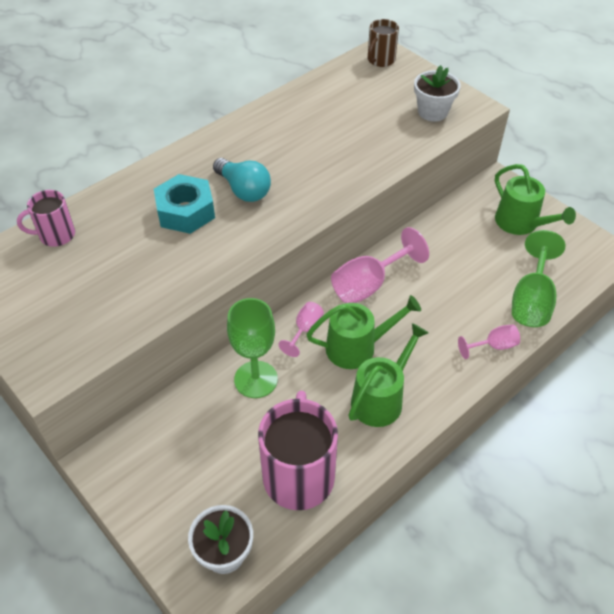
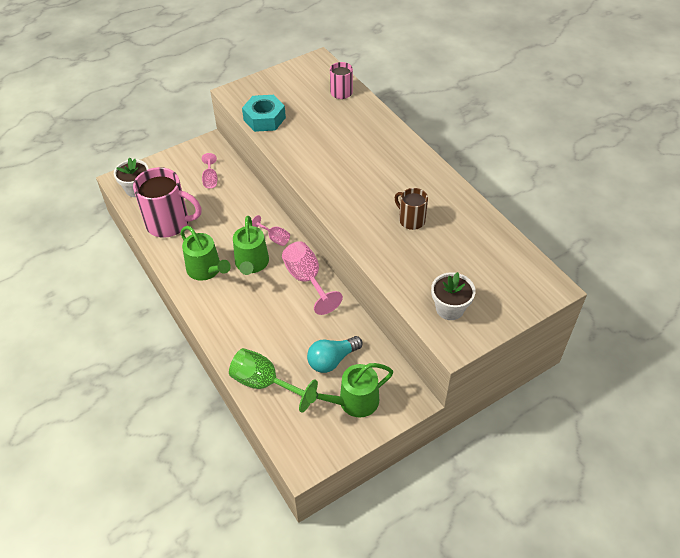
camera: 100 degrees right, 0 degrees up
turquoise nut [154,174,215,234] -> turquoise nut moved to [242,95,286,132]
turquoise light bulb [213,158,271,202] -> turquoise light bulb moved to [307,336,363,373]
green goblet [227,298,278,398] -> none
brown mug [368,19,399,67] -> brown mug moved to [395,188,428,230]
pink goblet [458,324,520,359] -> pink goblet moved to [202,153,217,188]

